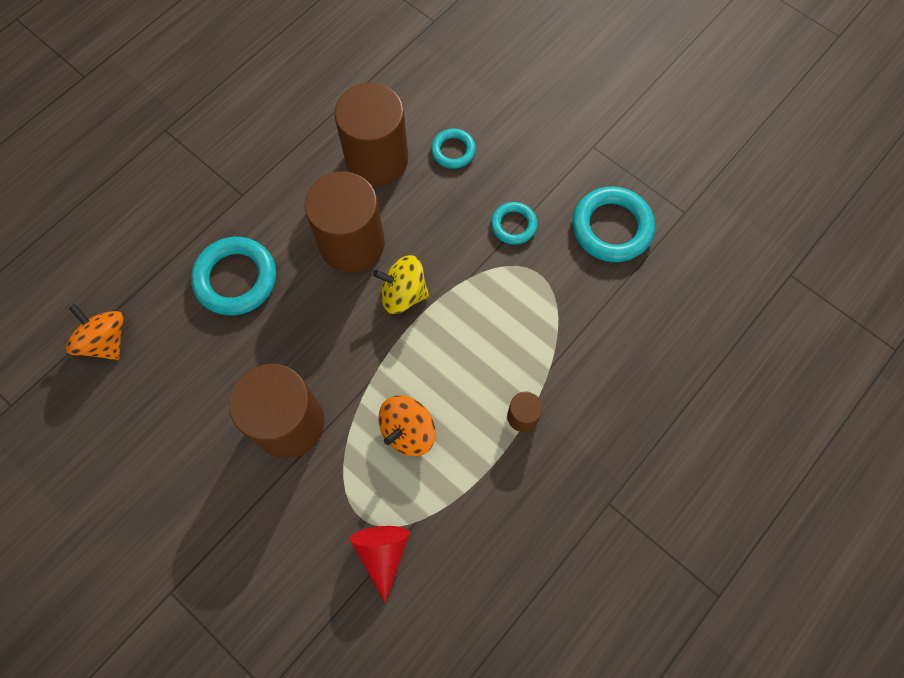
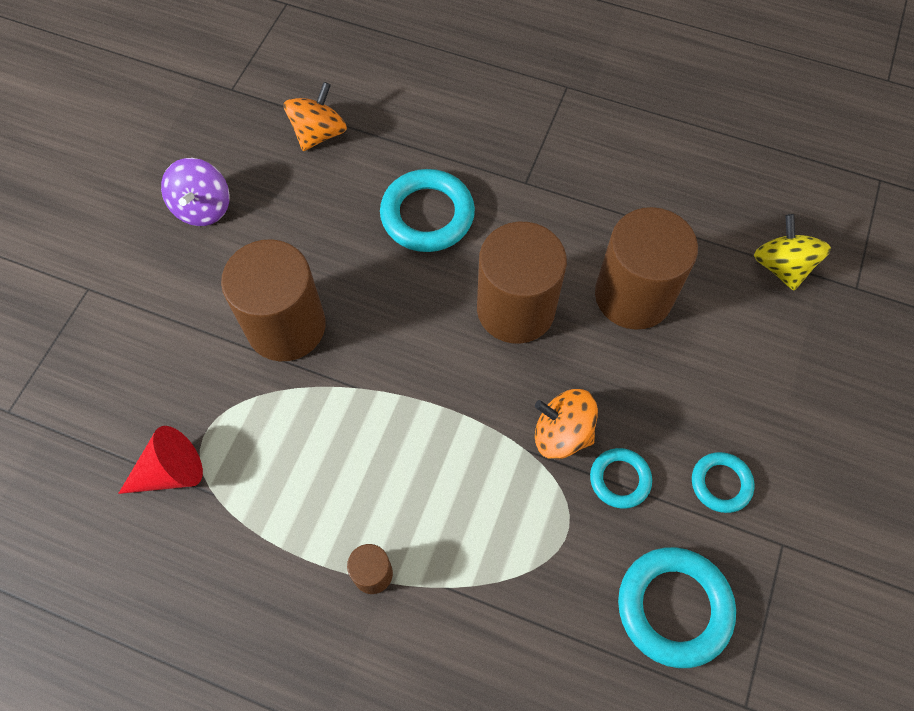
camera: 70 degrees right, 5 degrees down
yellow spinning top [373,255,429,314] -> yellow spinning top moved to [754,214,831,291]
orange spinning top [378,395,436,456] -> orange spinning top moved to [535,389,598,459]
turquoise ring [431,128,476,169] -> turquoise ring moved to [692,452,754,513]
none -> purple spinning top [161,158,230,226]

